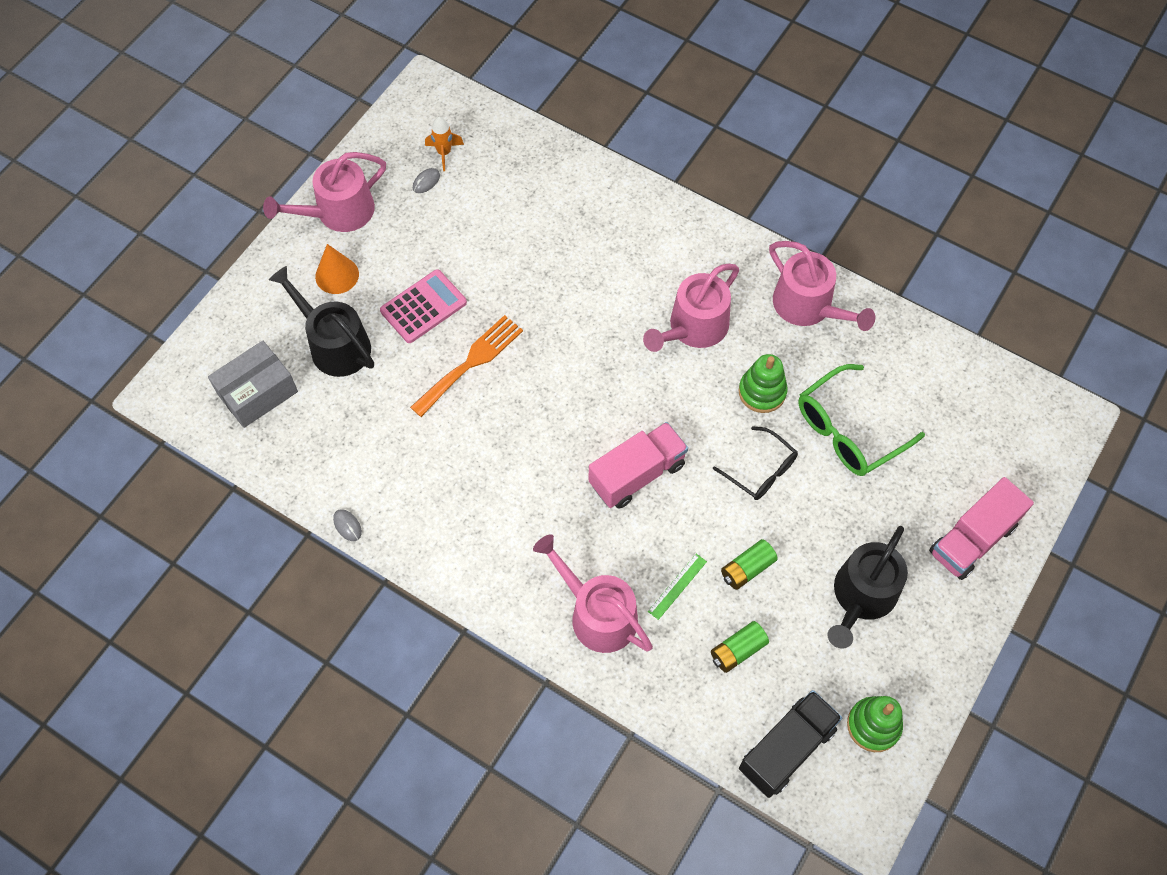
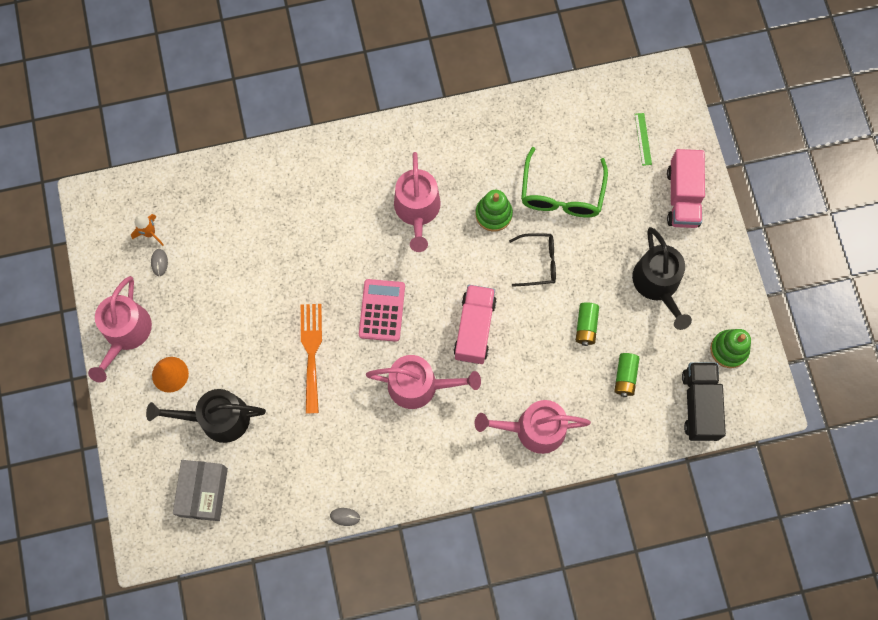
camera: 45 degrees left, 10 degrees up
pink calculator [380,269,467,343] -> pink calculator moved to [359,279,405,342]
green ruler [648,554,707,620] -> green ruler moved to [635,113,652,166]
pink watering can [769,241,875,331] -> pink watering can moved to [366,355,481,409]

